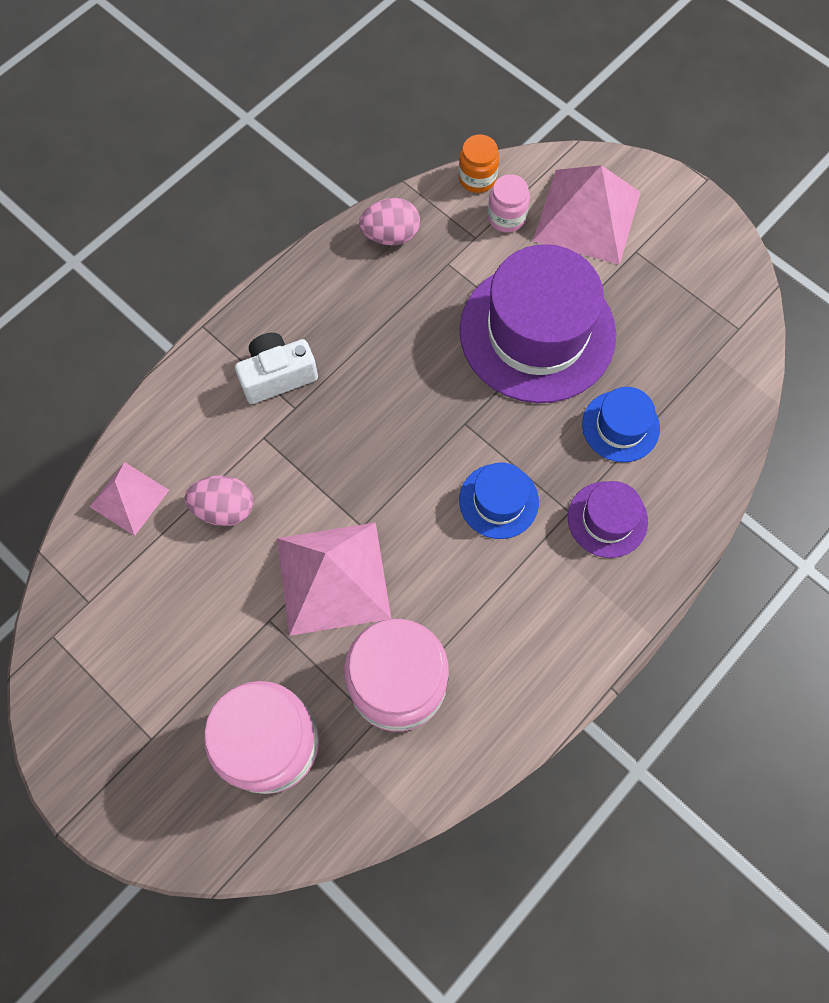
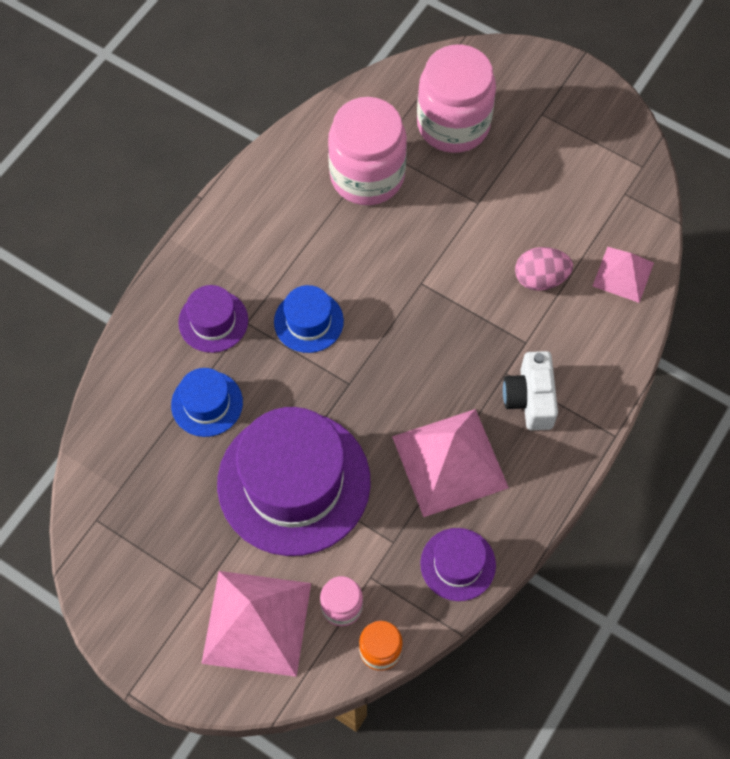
camera: 170 degrees right, 5 degrees down
white camera [235,333,318,404] -> white camera turned 120 degrees clockwise [503,351,558,430]
pink pyramid [277,522,391,636] -> pink pyramid moved to [392,409,509,517]
pink egg [359,198,420,245] -> purple hat [420,528,496,601]

